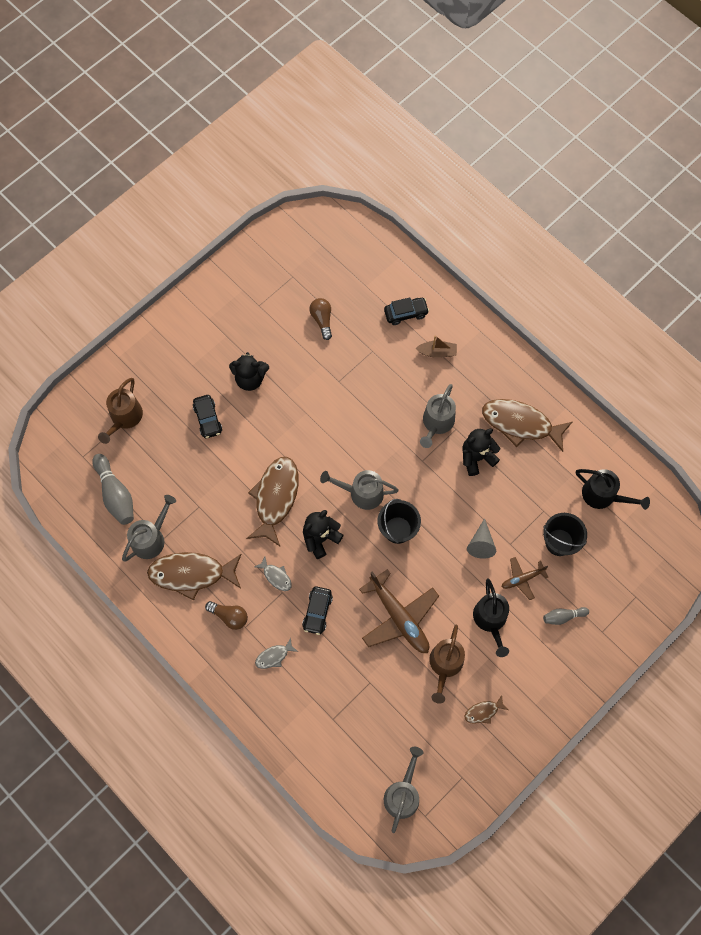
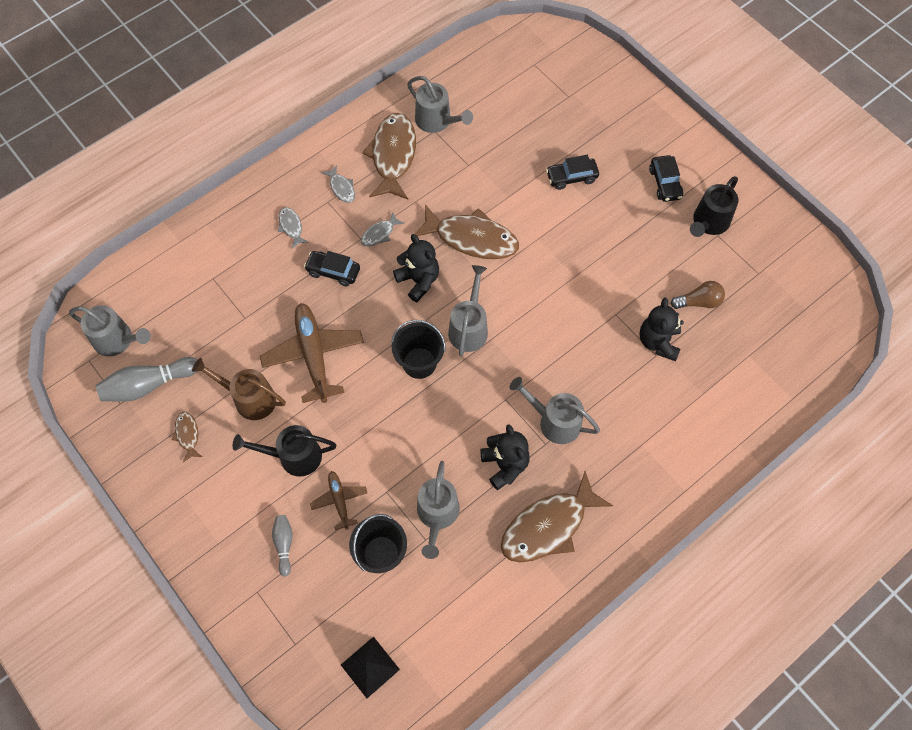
camera: 95 degrees right, 5 degrees down
grey bowling pin [92,454,134,525] -> grey bowling pin moved to [96,357,197,402]
brown watering can [98,378,143,444] -> none
brown light bulb [205,601,248,630] -> grey fish [321,165,355,203]
black teddy bear [229,352,269,391] -> black teddy bear moved to [640,297,684,361]
brown plane [359,569,439,653] -> brown plane turned 105 degrees clockwise [260,303,364,403]
black car [384,297,429,325] -> black car moved to [649,155,683,202]
brown boat [416,335,457,358] -> none
grey cone [467,518,496,559] -> none
brown fish [482,399,572,452] -> brown fish turned 150 degrees counterclockwise [501,471,613,563]
black watering can [576,469,650,510] -> black watering can moved to [690,176,738,237]
none -> black pyramid [341,636,400,698]
none -> grey watering can [417,461,459,559]

